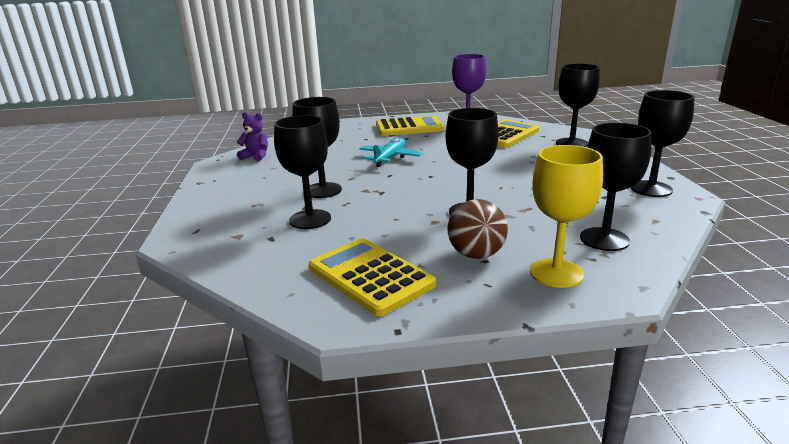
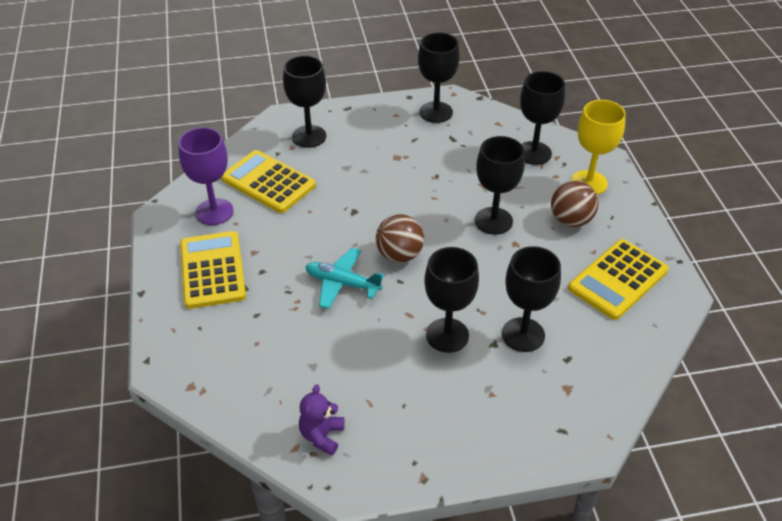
camera: 95 degrees left, 20 degrees up
none -> brown ball [376,214,424,263]

